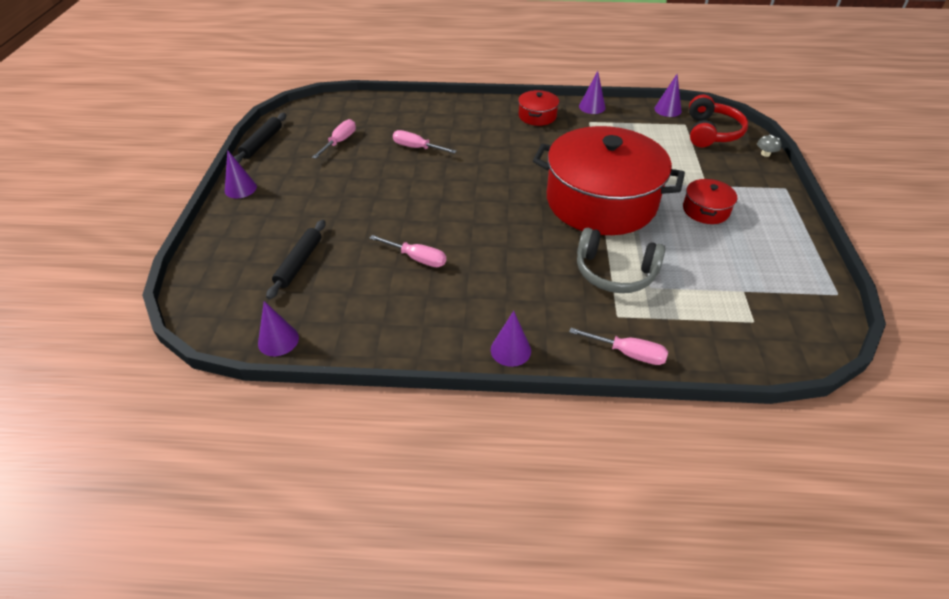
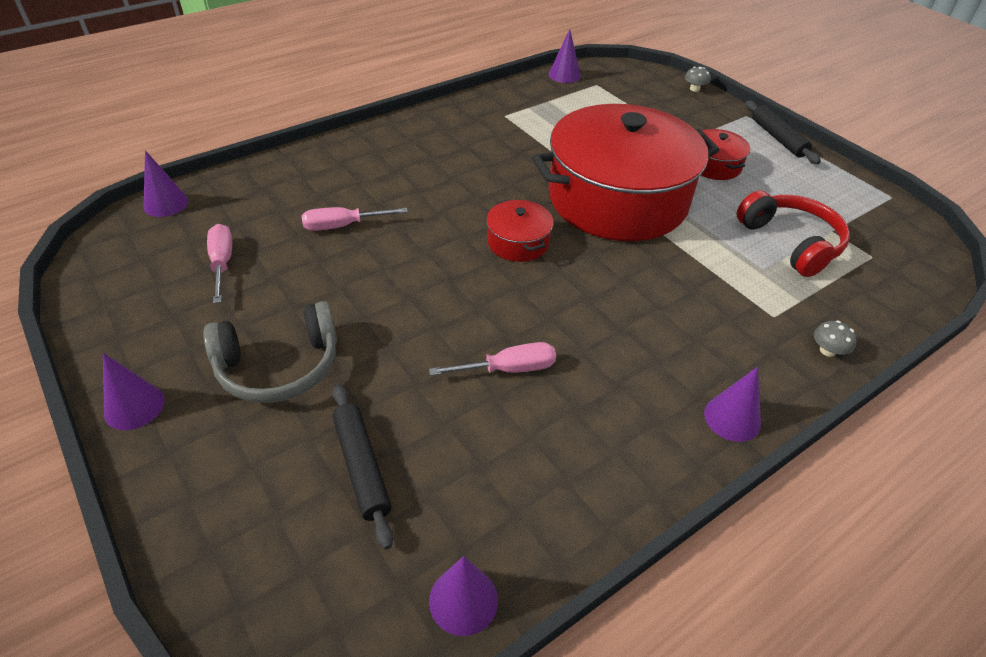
camera: 40 degrees left, 0 degrees up
black rolling pin [234,113,286,163] -> black rolling pin moved to [745,101,821,164]
red pot [518,90,559,126] -> red pot moved to [486,199,553,262]
pink screwdriver [569,328,668,365] -> grey mushroom [814,320,857,357]
grey headphones [577,228,666,293] -> grey headphones moved to [203,301,337,403]
purple cone [579,71,606,114] -> purple cone moved to [144,150,188,217]
red headphones [689,95,748,147] -> red headphones moved to [737,190,850,277]

